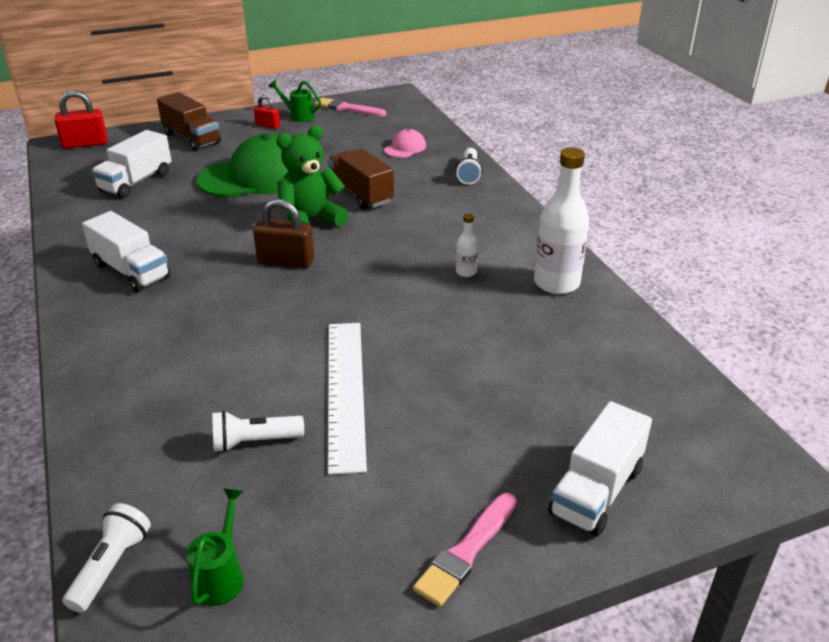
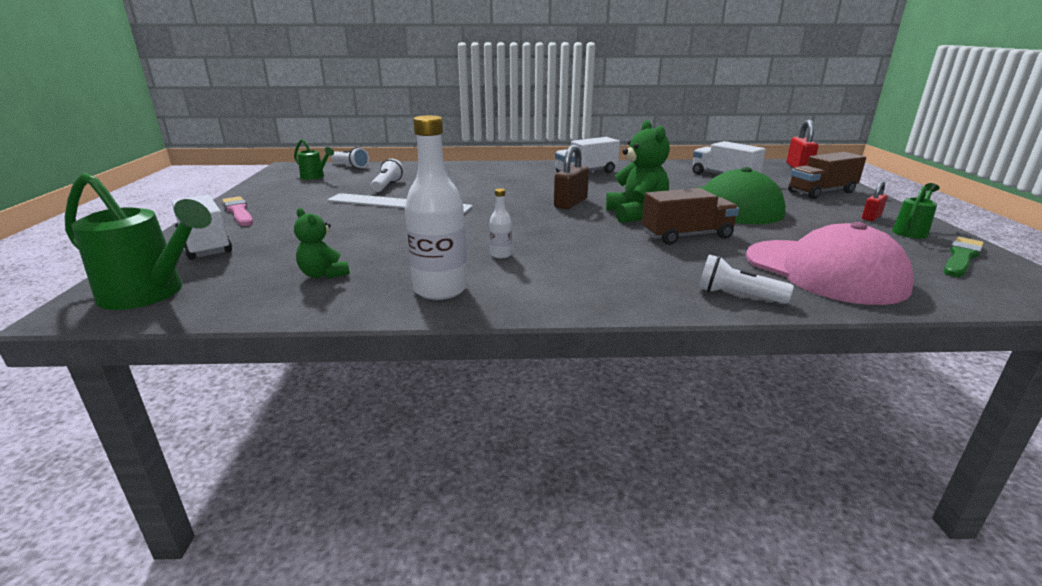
camera: 110 degrees right, 10 degrees down
pink brush [315,98,386,117] -> green brush [944,237,984,277]
pink cap [384,129,426,158] -> pink cap [746,222,914,305], size x2.24
none -> green watering can [65,173,212,310]
none -> green teddy bear [294,208,349,279]

